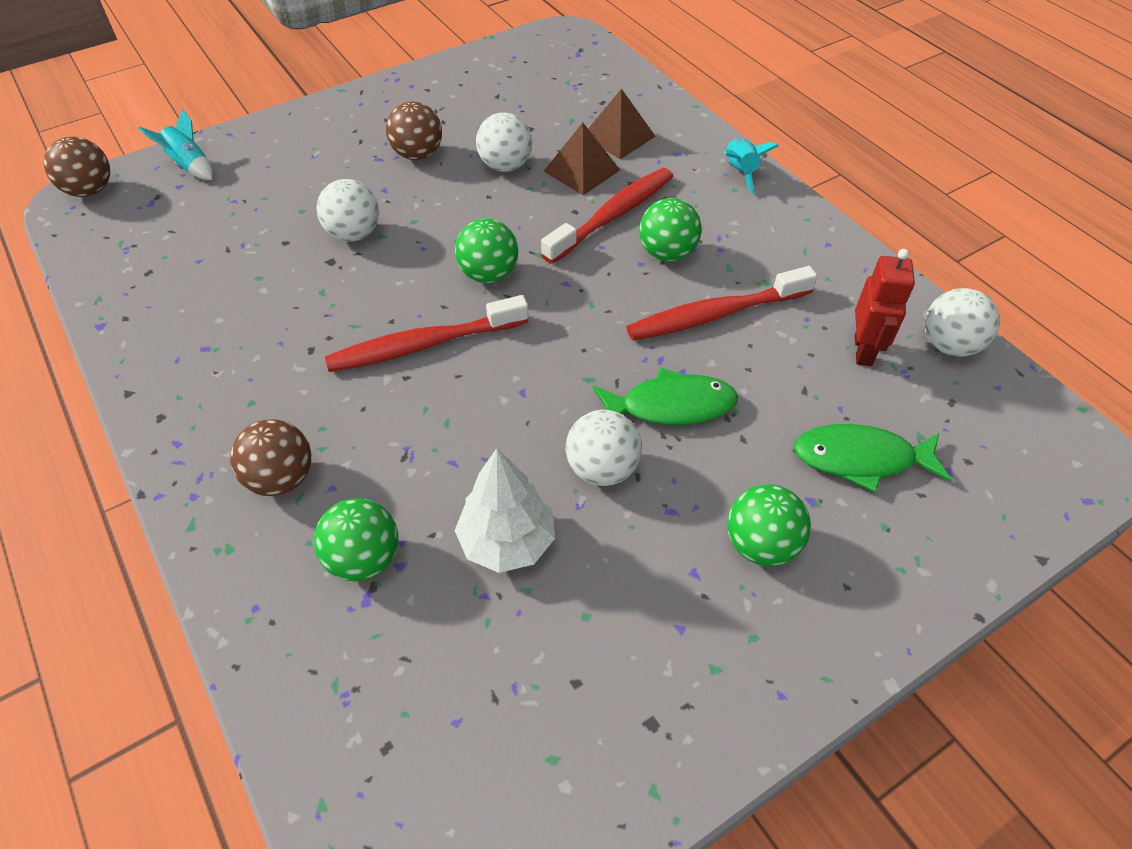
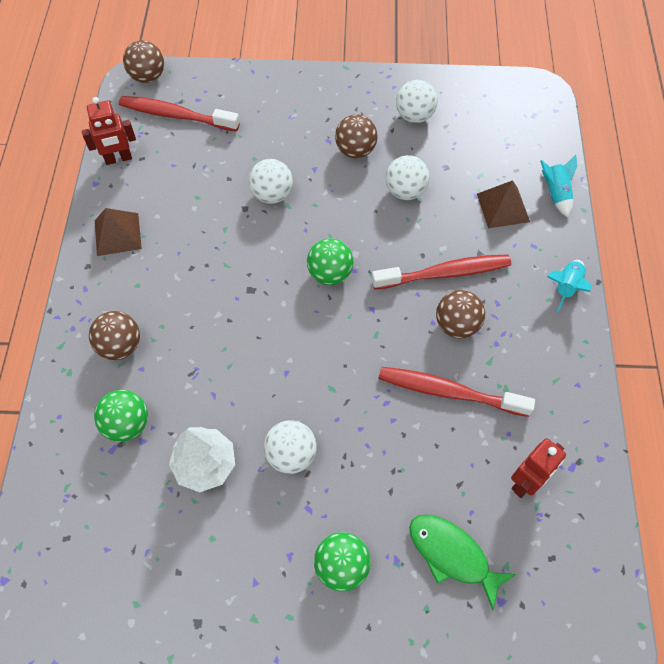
camera: 35 degrees right, 10 degrees up
turquoise rocket [138,109,213,180] -> turquoise rocket moved to [540,155,577,217]
red toothbrush [325,295,529,372] -> red toothbrush moved to [119,96,240,132]
brown pyramid [544,123,620,195] -> brown pyramid moved to [95,208,142,256]
green fish [593,367,738,425] -> none
green ball [639,198,702,262] -> brown ball [436,290,485,338]
white ball [925,288,1000,357] -> white ball moved to [396,80,438,123]
none -> red robot [82,97,136,165]

